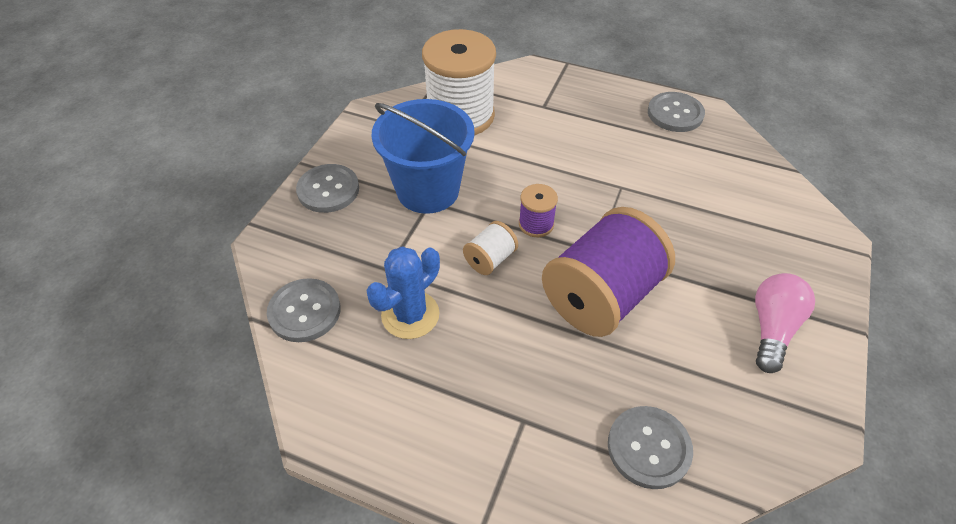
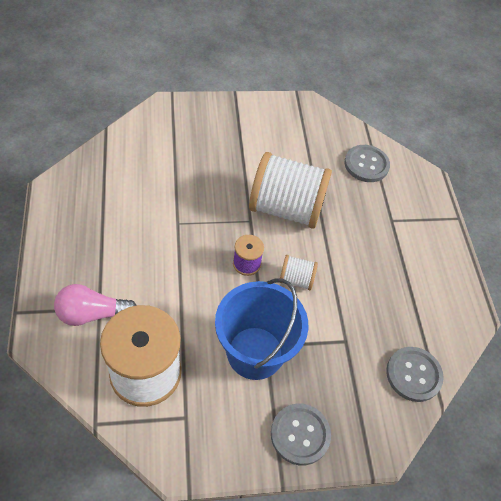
camera: 125 degrees left, 5 degrees up
blue cactus [367,246,440,339] -> none
purple spool [542,207,675,337] -> white spool [249,152,332,229]
grey button [648,92,705,132] -> none
pink light bulb [755,273,815,373] -> pink light bulb moved to [54,284,137,326]

